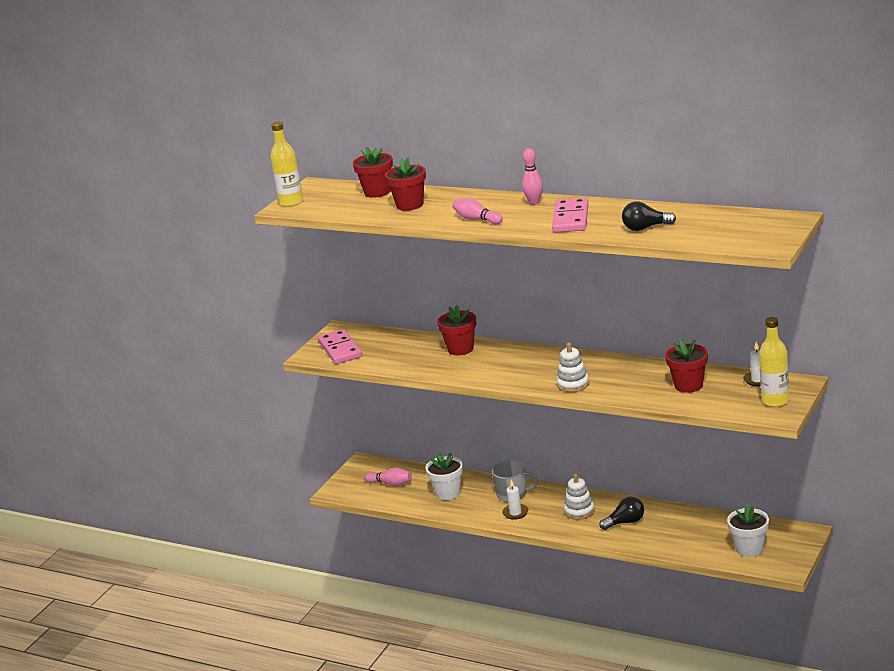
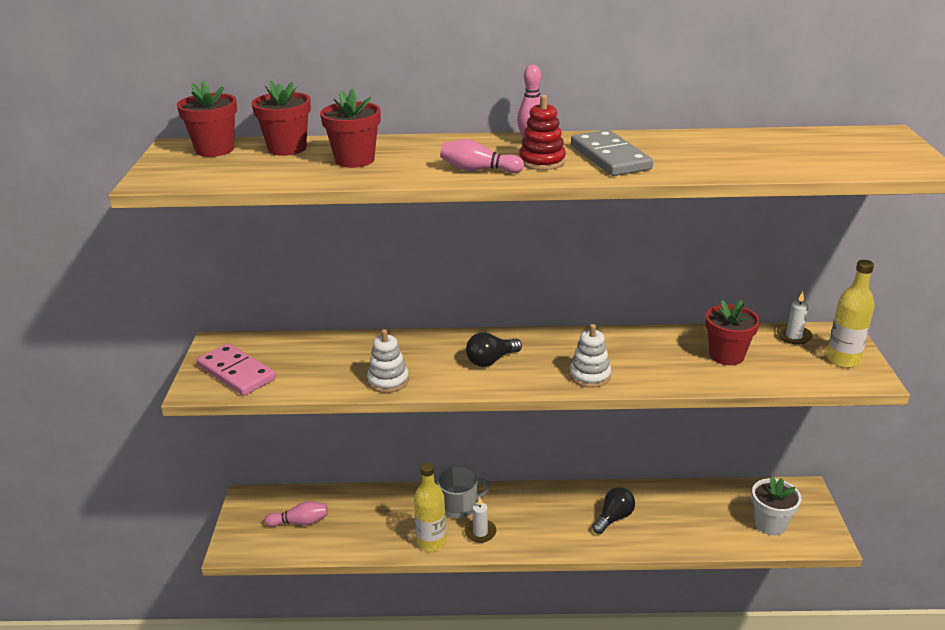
camera: 30 degrees left, 5 degrees up
yellow bottle [270,122,303,207] -> yellow bottle moved to [414,462,446,552]
white flower pot [426,453,463,500] -> none
red flower pot [437,305,476,355] -> red flower pot moved to [177,80,237,157]
pink domino [552,198,588,233] -> grey domino [571,130,653,176]
white stacking toy [564,473,595,520] -> white stacking toy moved to [367,329,409,393]
black light bulb [622,201,676,231] -> black light bulb moved to [466,332,522,367]
none -> red stacking toy [519,95,566,170]

